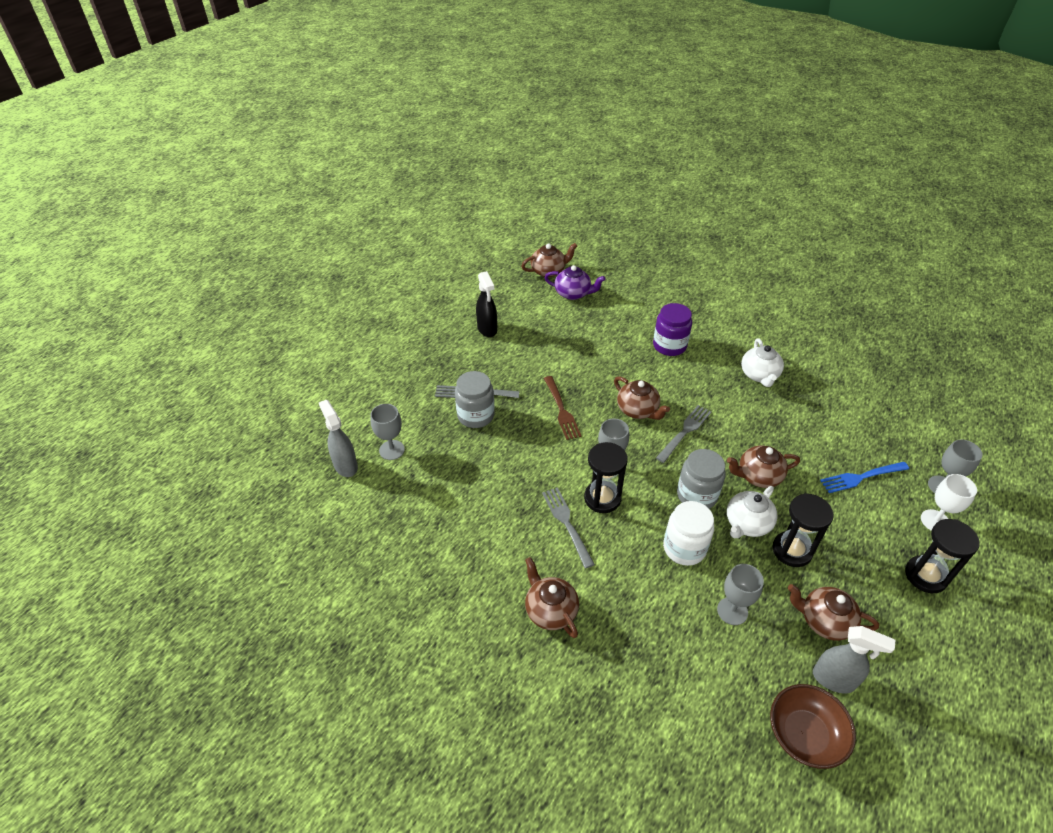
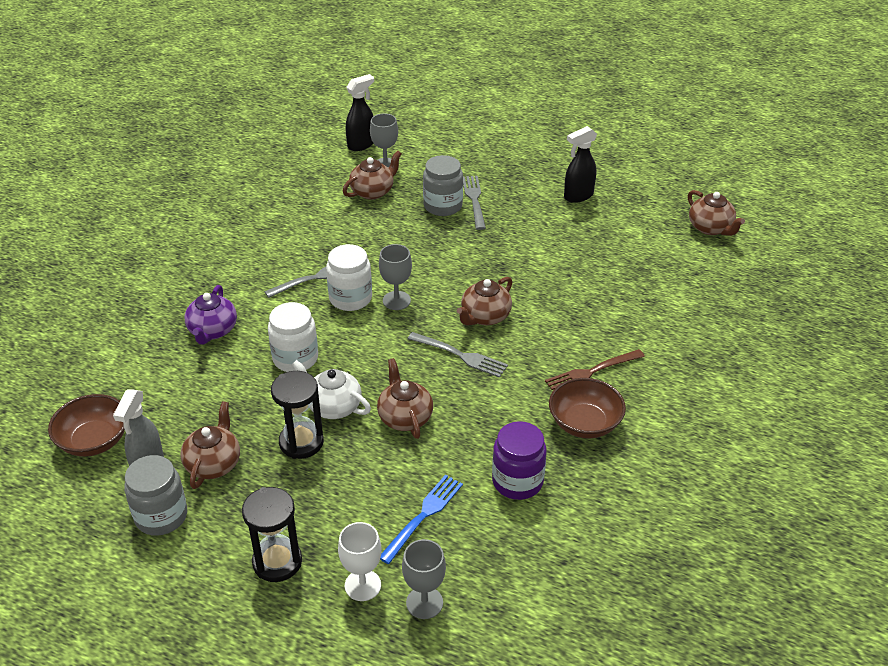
camera: 80 degrees right, 5 degrees down
grey spray bottle [319,400,358,477] -> black spray bottle [346,74,374,151]
brown teapot [525,557,579,638] -> brown teapot moved to [343,151,402,200]
purple teapot [544,265,605,300] -> purple teapot moved to [184,285,237,345]
brown fork [544,376,582,440] -> brown fork moved to [545,349,645,390]
black hourglass [584,442,628,513] -> white jar [326,244,372,311]
purple jar [653,303,692,356] -> purple jar moved to [492,421,547,500]
grey jar [677,449,726,509] -> grey jar moved to [124,455,187,536]
grey goblet [717,564,764,625] -> none
white teapot [741,338,784,387] -> brown bowl [549,378,626,438]
blue fork [820,462,909,493] -> blue fork turned 60 degrees clockwise [380,475,463,564]

